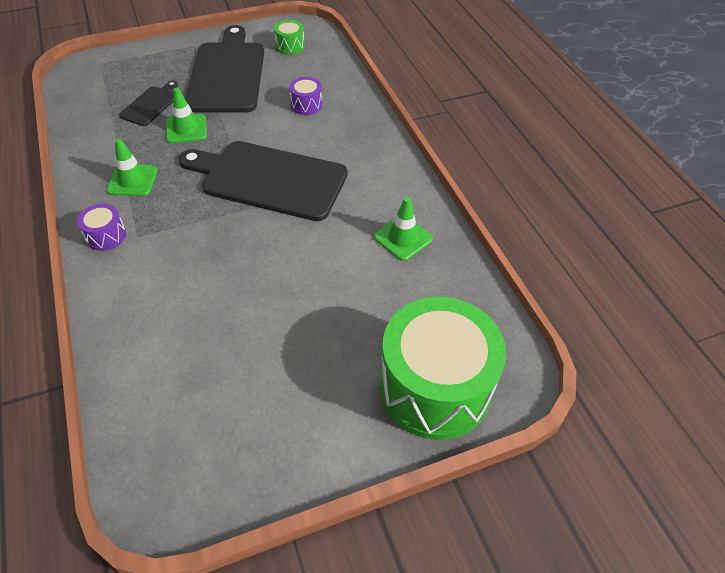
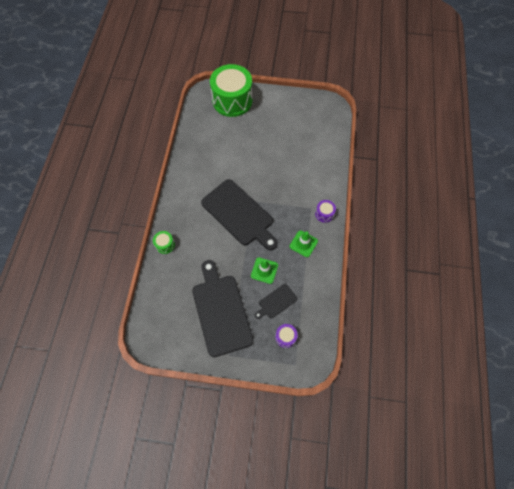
camera: 150 degrees left, 15 degrees up
black cutting board [185,25,264,113] -> black cutting board turned 135 degrees clockwise [192,260,253,357]
green drum [274,20,305,55] -> green drum moved to [153,231,175,254]
purple drum [289,77,323,115] -> purple drum moved to [275,324,297,348]
green traffic cone [374,197,433,261] -> none

